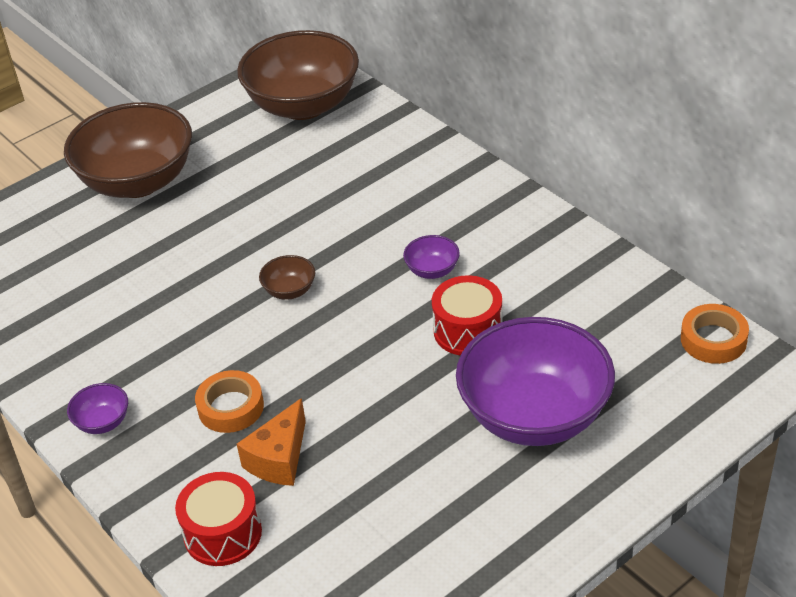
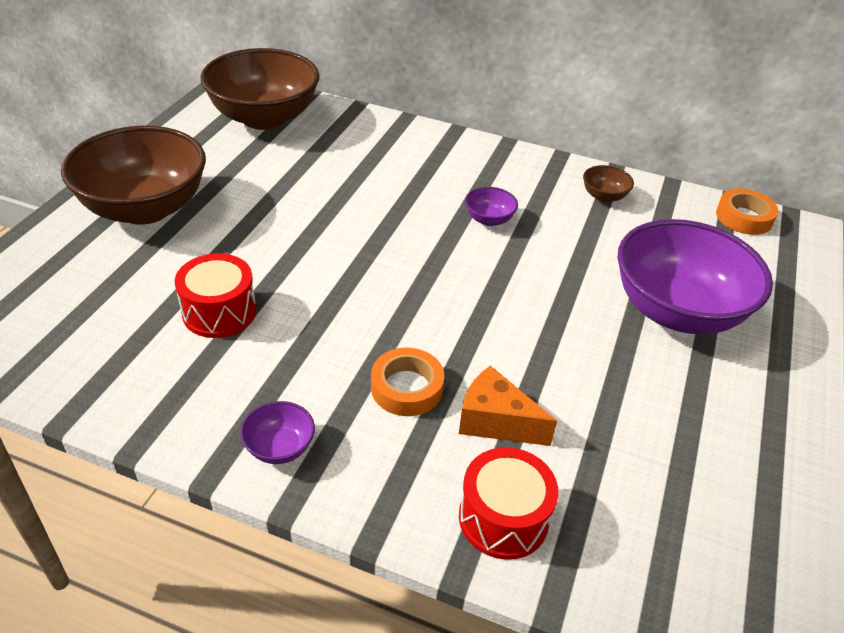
camera: 35 degrees left, 0 degrees up
orange cheese [237,398,306,486] -> orange cheese turned 120 degrees clockwise [459,366,557,446]
brown bowl [259,255,315,300] -> brown bowl moved to [583,165,634,203]
red drum [432,275,503,356] -> red drum moved to [175,253,257,338]

